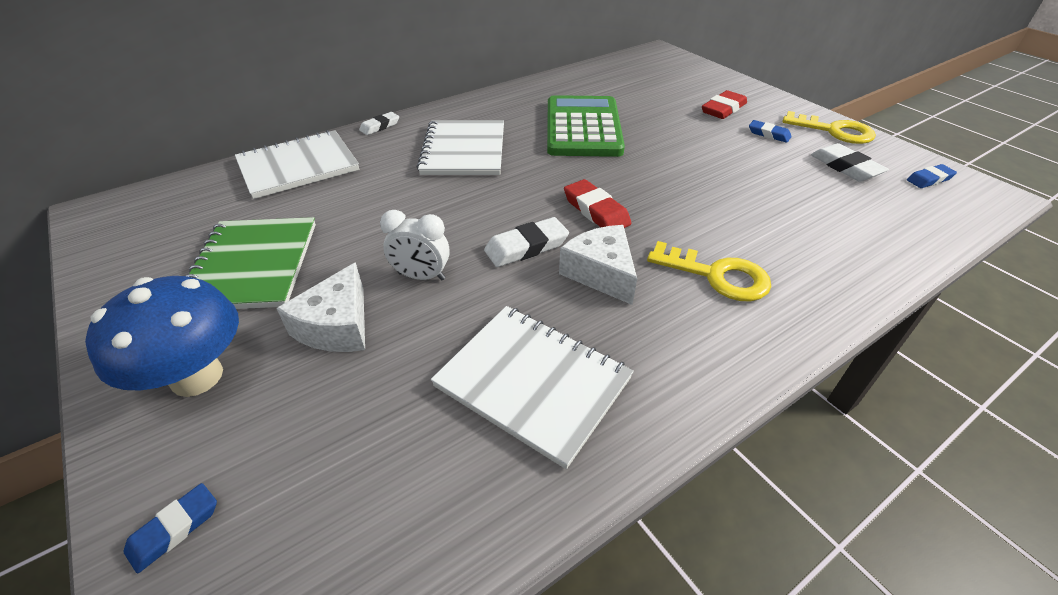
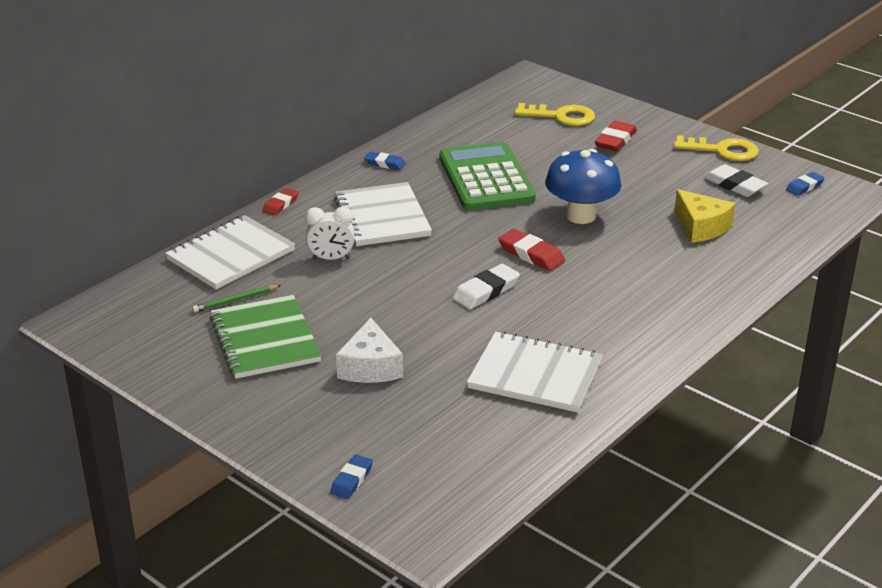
camera: 15 degrees left, 10 degrees down
blue mushroom [85,276,239,397] -> blue mushroom moved to [545,149,622,224]
white eraser [359,112,399,135] -> red eraser [262,188,298,216]
white clock [380,210,450,280] -> white clock moved to [305,206,354,260]
white cheese [559,225,637,305] -> none
yellow key [647,241,771,301] -> yellow key moved to [515,103,595,126]
blue eraser [749,120,792,143] -> blue eraser moved to [364,151,406,170]
none -> green pencil [192,285,281,312]
none -> yellow cheese [674,189,735,243]

